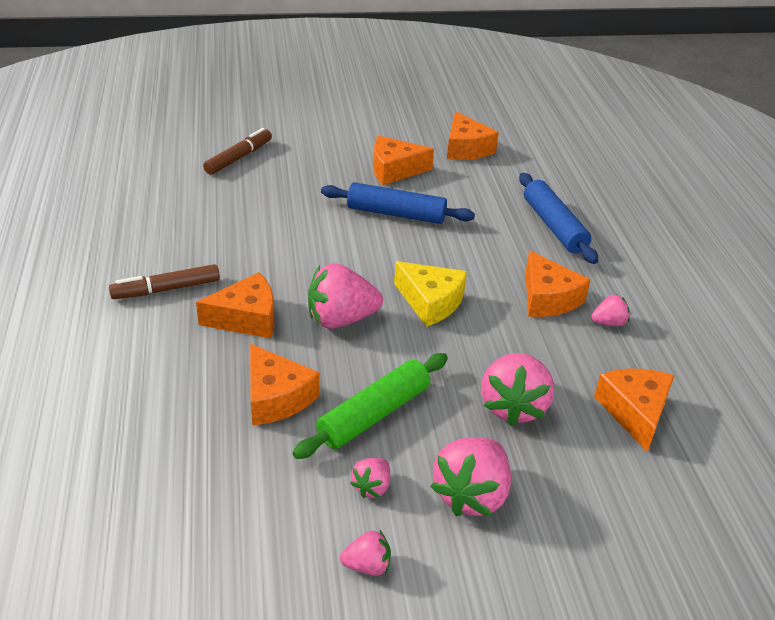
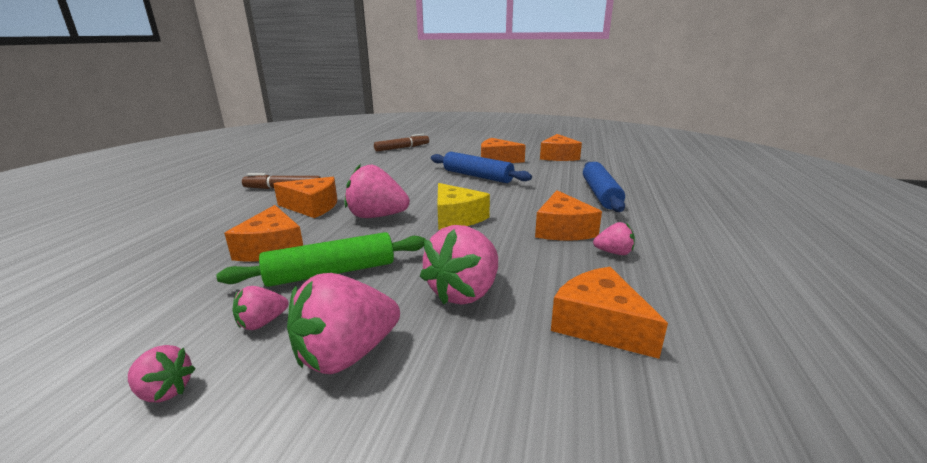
camera: 25 degrees right, 15 degrees down
orange cheese [594,369,675,452] -> orange cheese turned 60 degrees counterclockwise [551,267,668,359]

